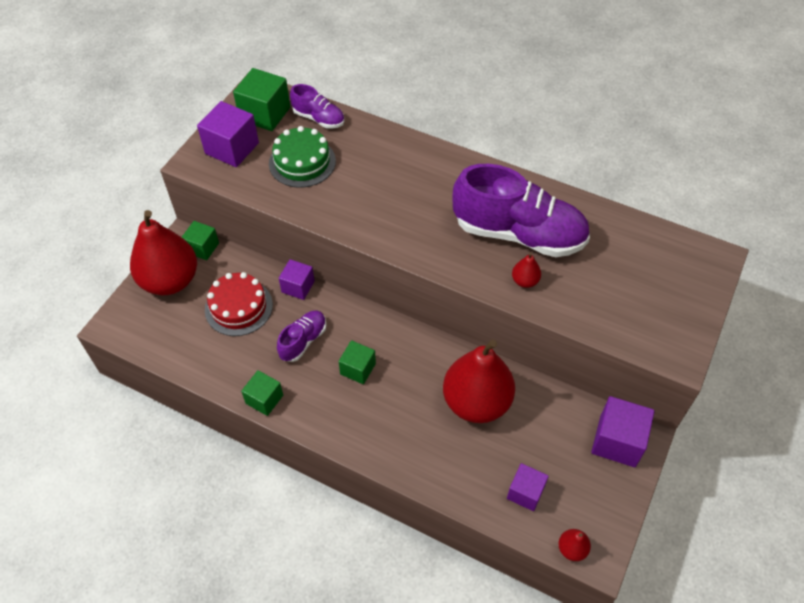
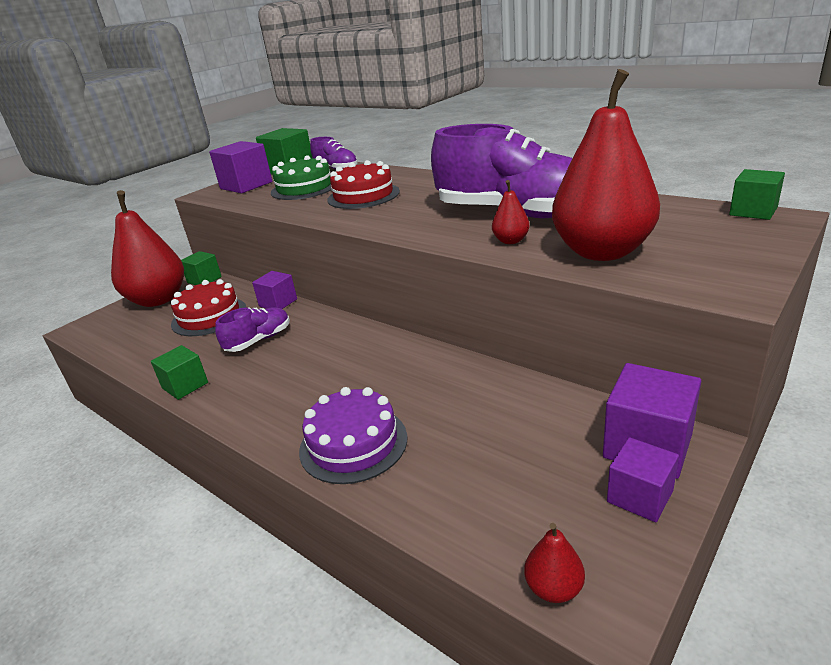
camera: 15 degrees right, 25 degrees down
green cube [339,340,376,384] -> green cube moved to [729,169,785,220]
red pear [443,339,515,423] -> red pear moved to [552,69,660,261]
purple cube [507,463,549,511] -> purple cube moved to [607,437,679,522]
none -> purple cake [299,387,407,484]
none -> red cake [327,160,400,209]

